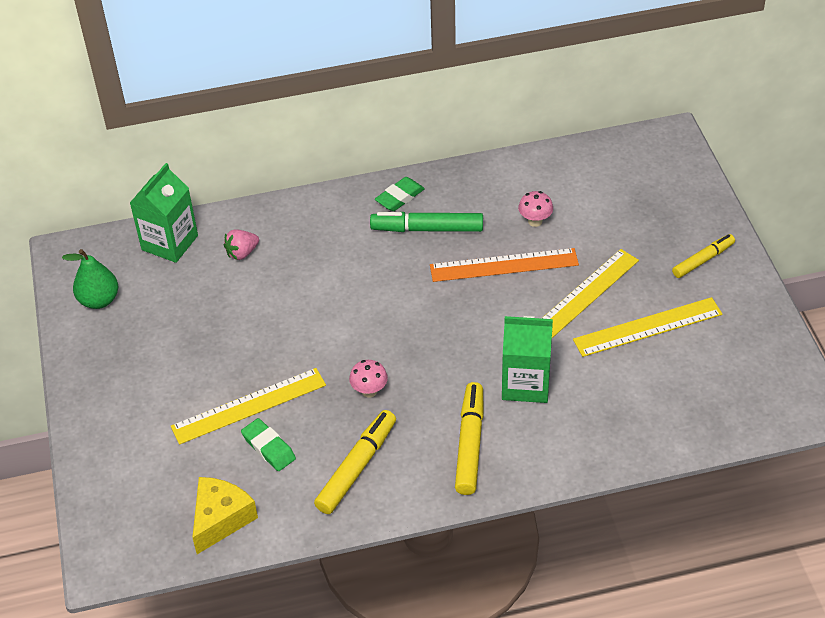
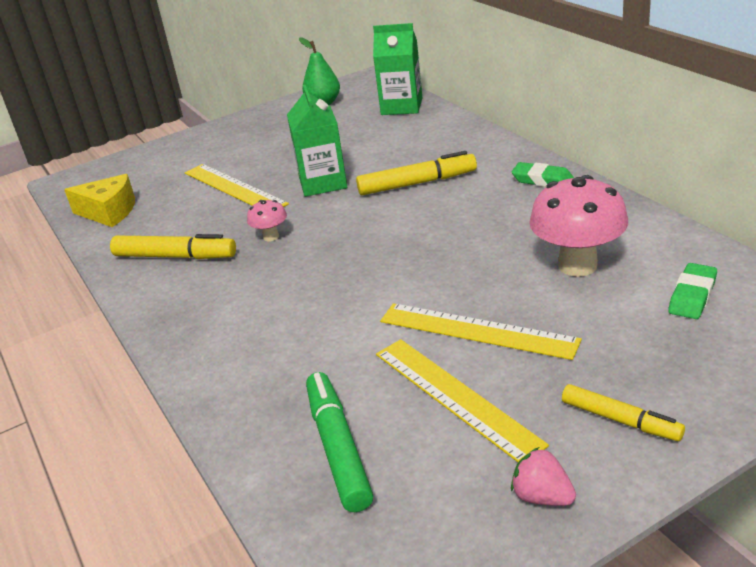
camera: 75 degrees right, 15 degrees down
pink strawberry [224,229,259,260] -> pink strawberry moved to [511,447,576,506]
green eraser [241,418,296,471] -> green eraser moved to [668,263,717,319]
green marker [370,212,483,232] -> green marker moved to [306,372,373,512]
orange ruler [430,248,579,282] -> none
yellow marker [455,382,484,495] -> yellow marker moved to [356,151,477,195]
green carton [502,315,553,403] -> green carton moved to [287,85,347,197]
pink mushroom [518,191,553,227] -> pink mushroom [529,175,628,277], size x2.07

